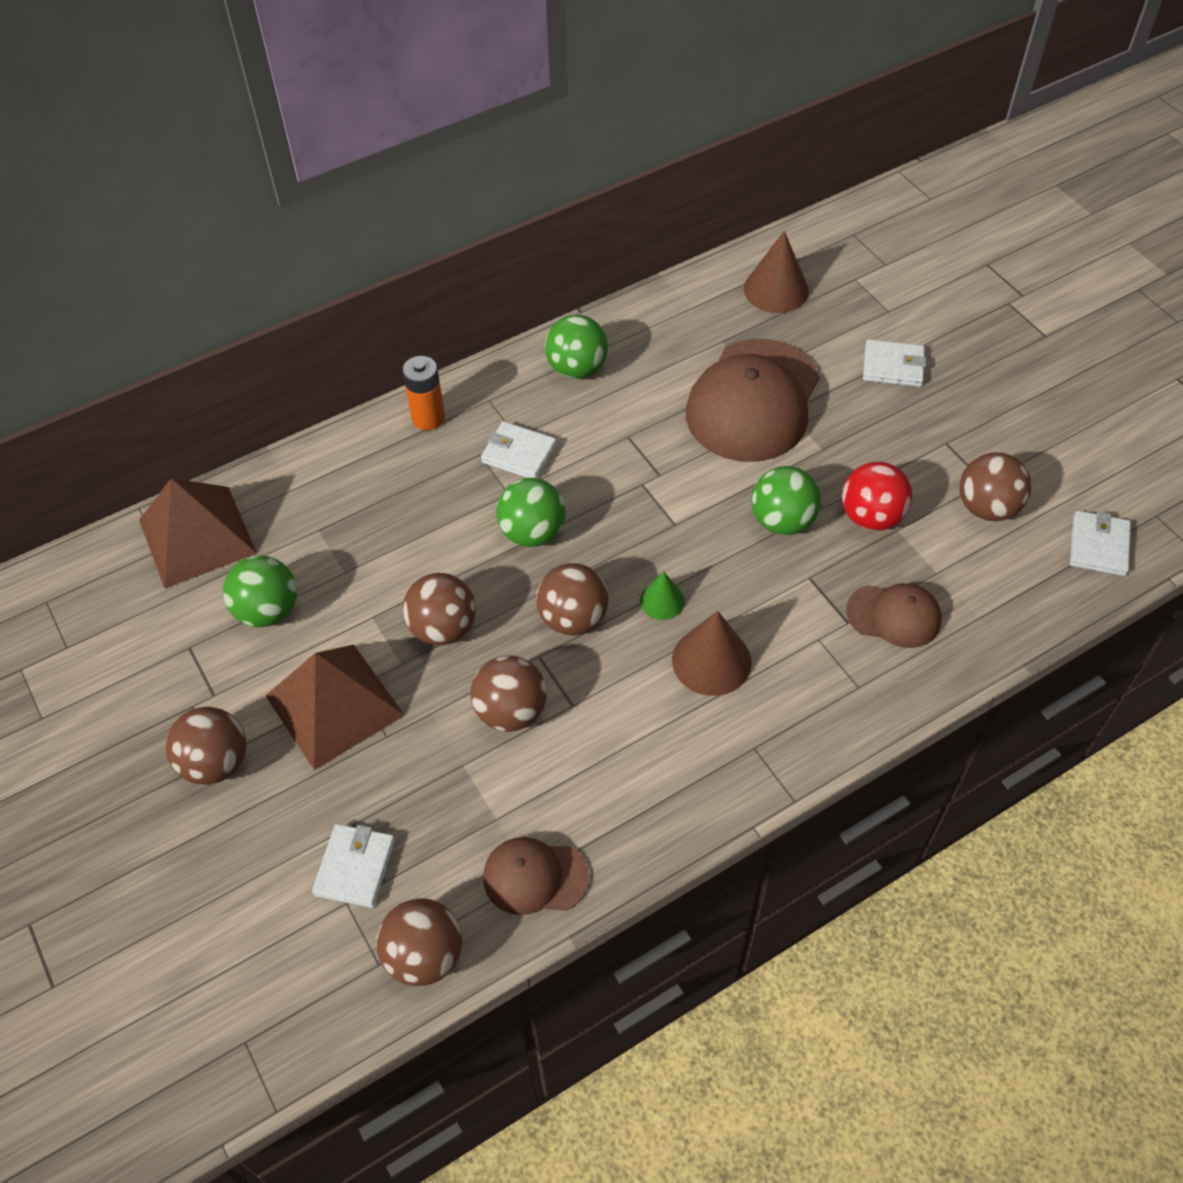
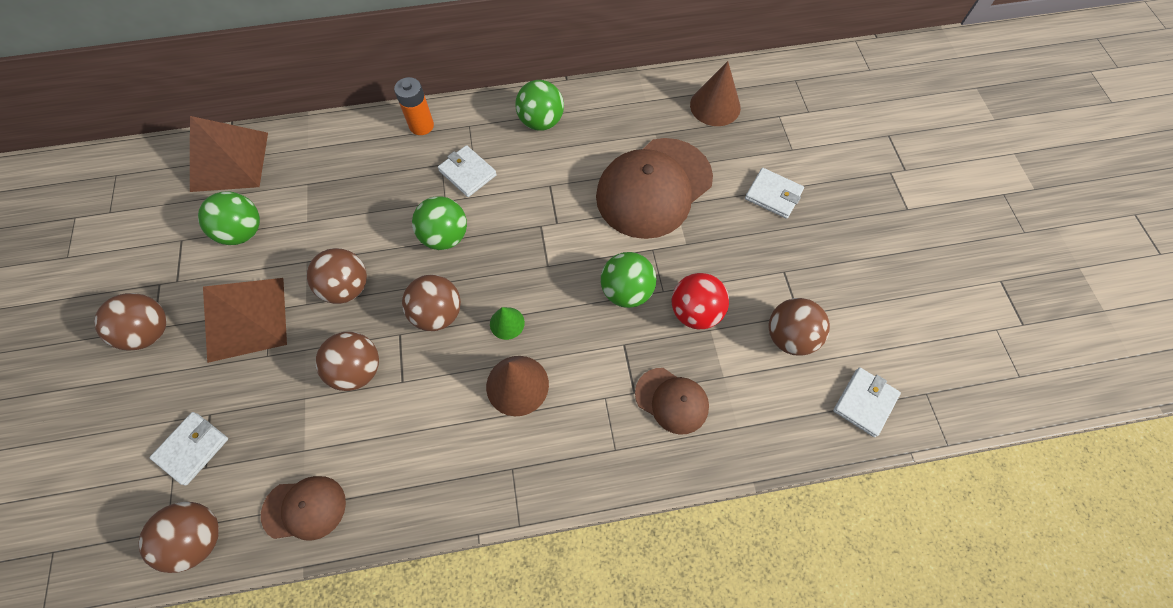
camera: 20 degrees right, 10 degrees up
brown cap [483,837,589,915] -> brown cap turned 150 degrees clockwise [261,476,346,541]

